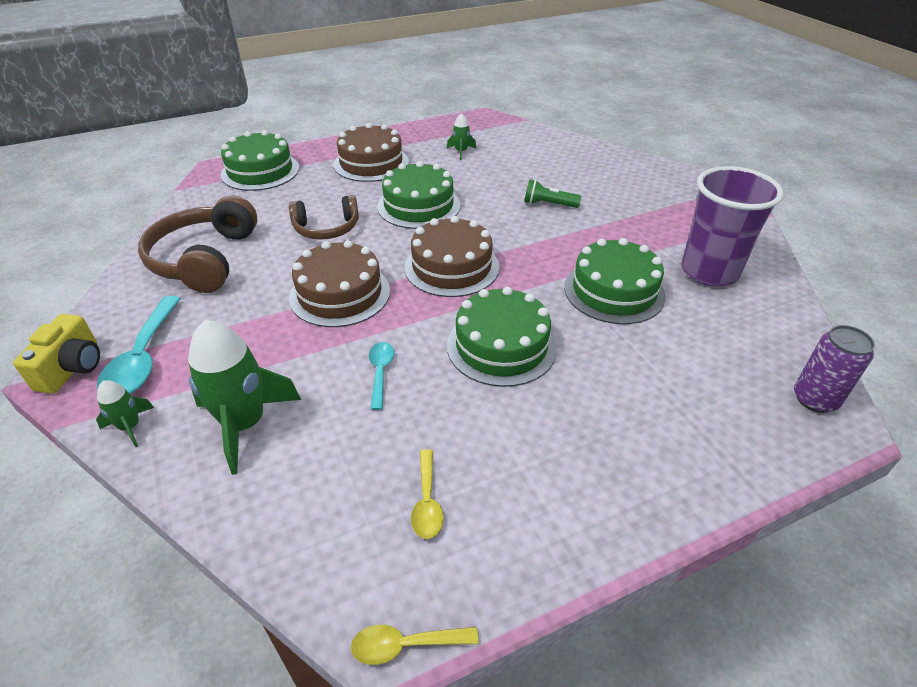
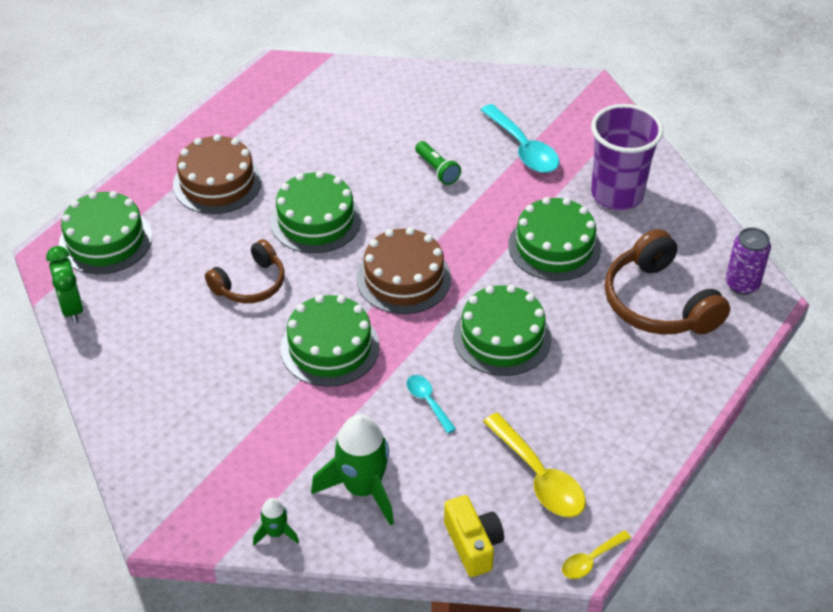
camera: 30 degrees left, 5 degrees up
yellow camera [13,314,100,394] -> yellow camera moved to [444,495,504,577]
turquoise spoon [97,296,181,395] -> turquoise spoon moved to [481,104,559,173]
brown headphones [138,195,258,293] -> brown headphones moved to [605,229,730,335]
brown cake [289,240,390,327] -> green cake [281,295,380,387]
yellow spoon [411,449,444,539] -> yellow spoon [483,413,586,517], size x1.83
green rocket [447,113,477,160] -> none
green flashlight [524,179,581,208] -> green flashlight turned 105 degrees counterclockwise [415,141,461,185]
none -> green clock [46,246,83,324]

